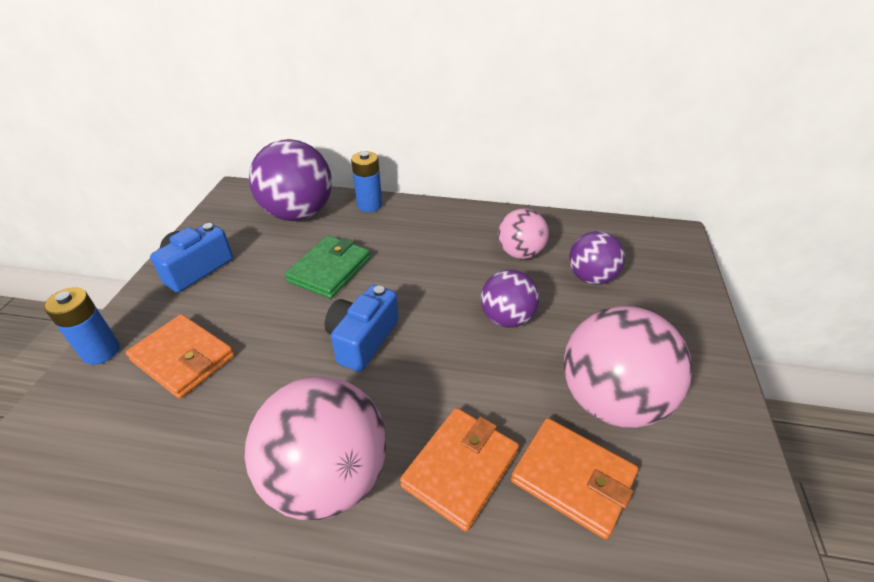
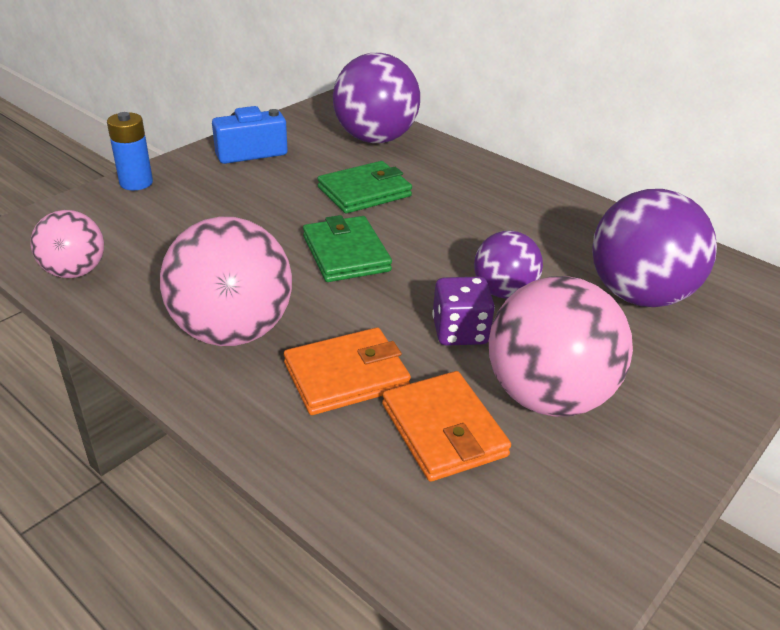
camera: 30 degrees right, 5 degrees down
orange wallet [125,314,234,399] -> none
blue camera [325,285,398,372] -> green wallet [303,215,392,282]
blue battery [351,151,382,212] -> none
pink ball [498,209,549,259] -> pink ball moved to [31,210,104,278]
purple ball [569,231,625,285] -> purple ball [592,189,717,307], size x1.71
none -> purple dice [432,277,495,346]

